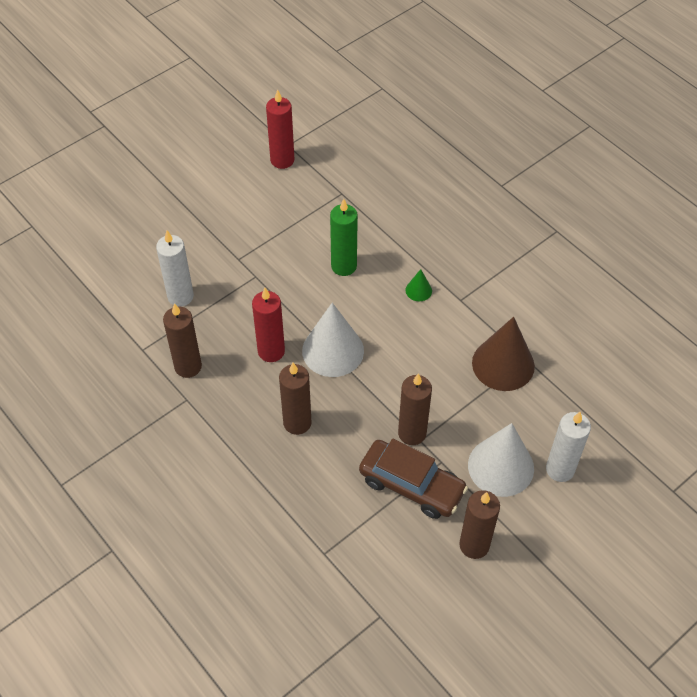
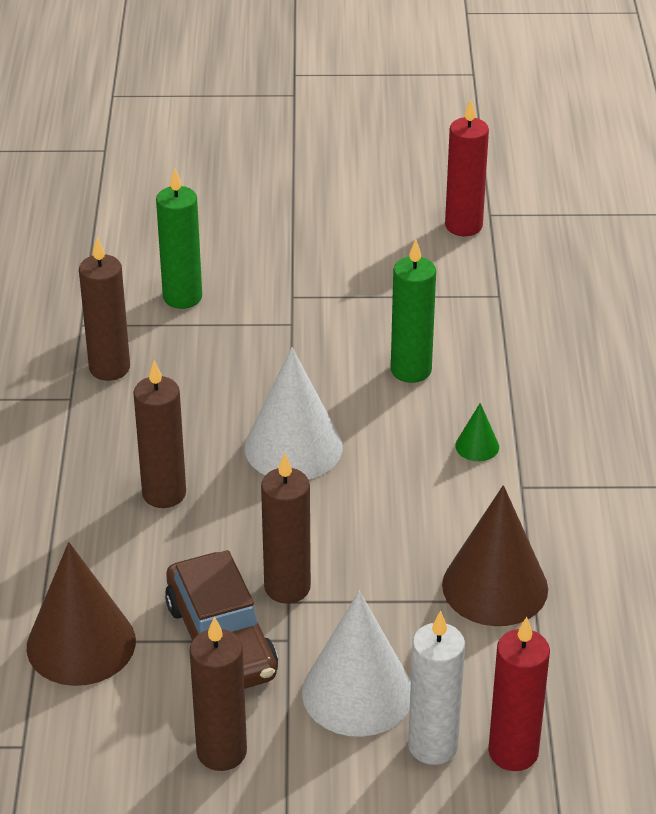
camera: 40 degrees right, 15 degrees down
white candle [156,231,194,307] -> green candle [156,168,202,309]
red candle [252,288,285,362] -> red candle moved to [488,617,550,771]
none -> brown cone [27,542,136,686]

